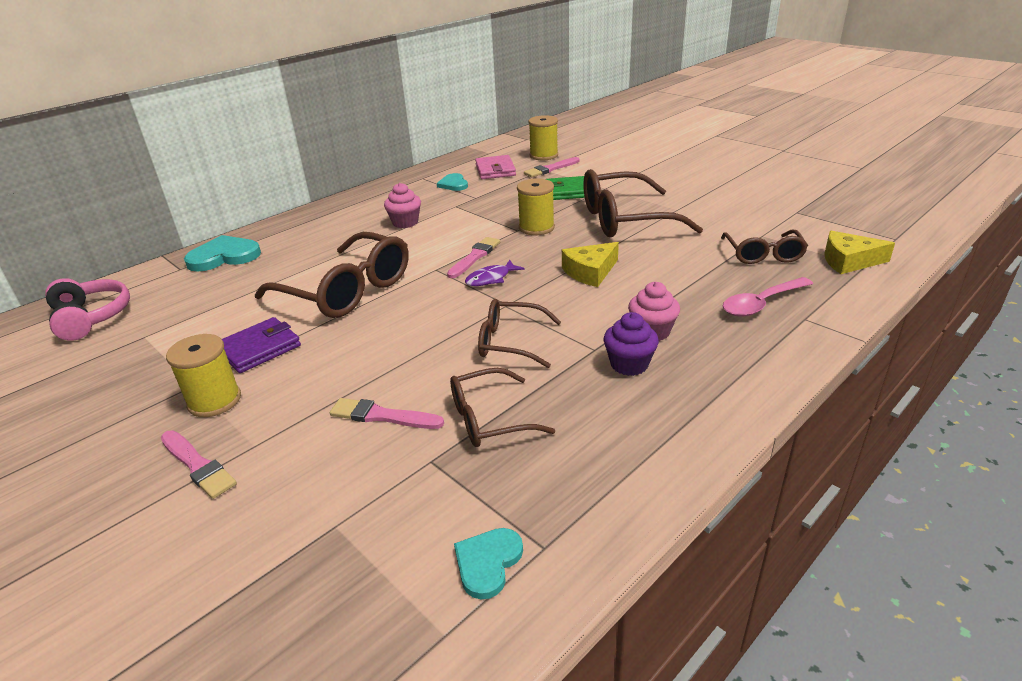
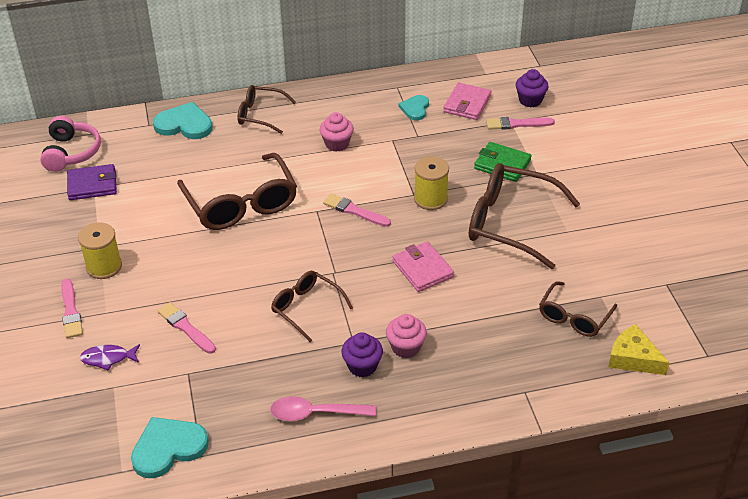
camera: 30 degrees right, 10 degrees up
purple wallet [222,317,301,373] -> purple wallet moved to [67,164,117,200]
pink brush [447,237,500,278] -> pink brush turned 120 degrees counterclockwise [323,194,391,227]
brown glasses [450,368,555,447] -> brown glasses moved to [238,85,296,134]
turquoise heart [454,528,523,599] -> turquoise heart [131,417,209,478], size x1.64
purple fish [465,260,525,286] -> purple fish moved to [80,344,140,371]
yellow spool [528,115,558,160] -> purple cupcake [516,69,549,107]
yellow cheese [562,242,619,287] -> pink wallet [393,241,454,292]
pink spoon [723,277,813,317] -> pink spoon moved to [270,396,376,421]

